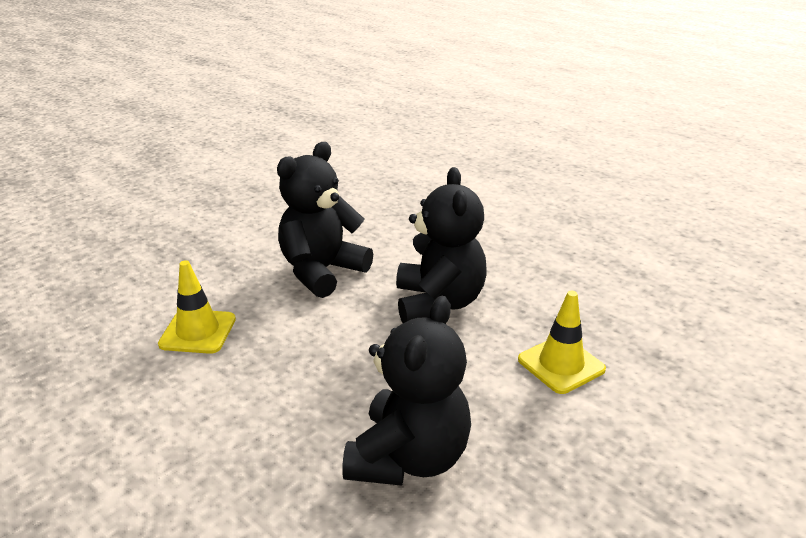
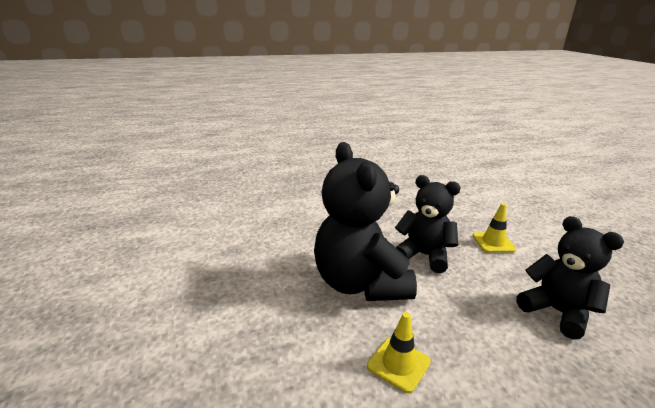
camera: 60 degrees left, 5 degrees down
black teddy bear [277,142,373,298] -> black teddy bear [314,142,417,301], size x1.55

